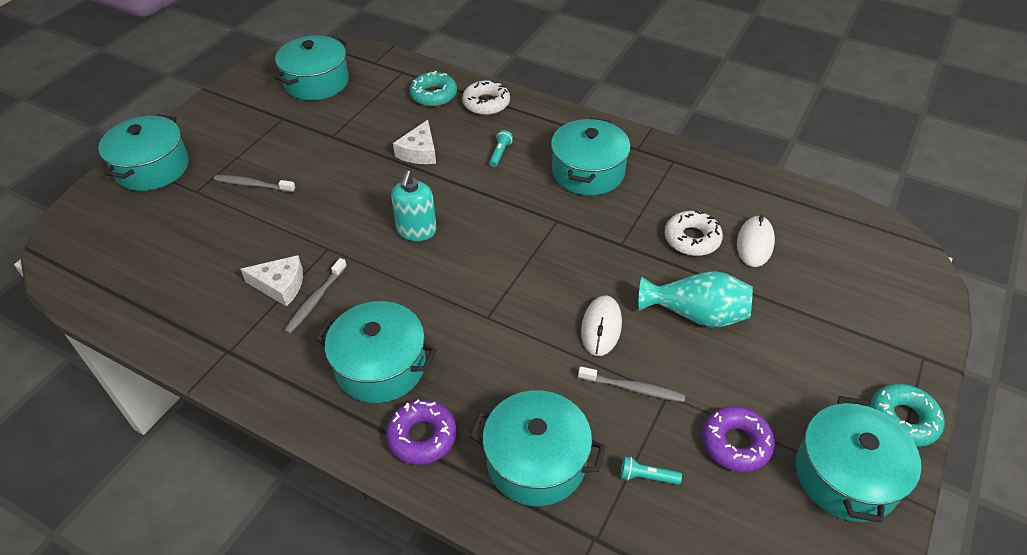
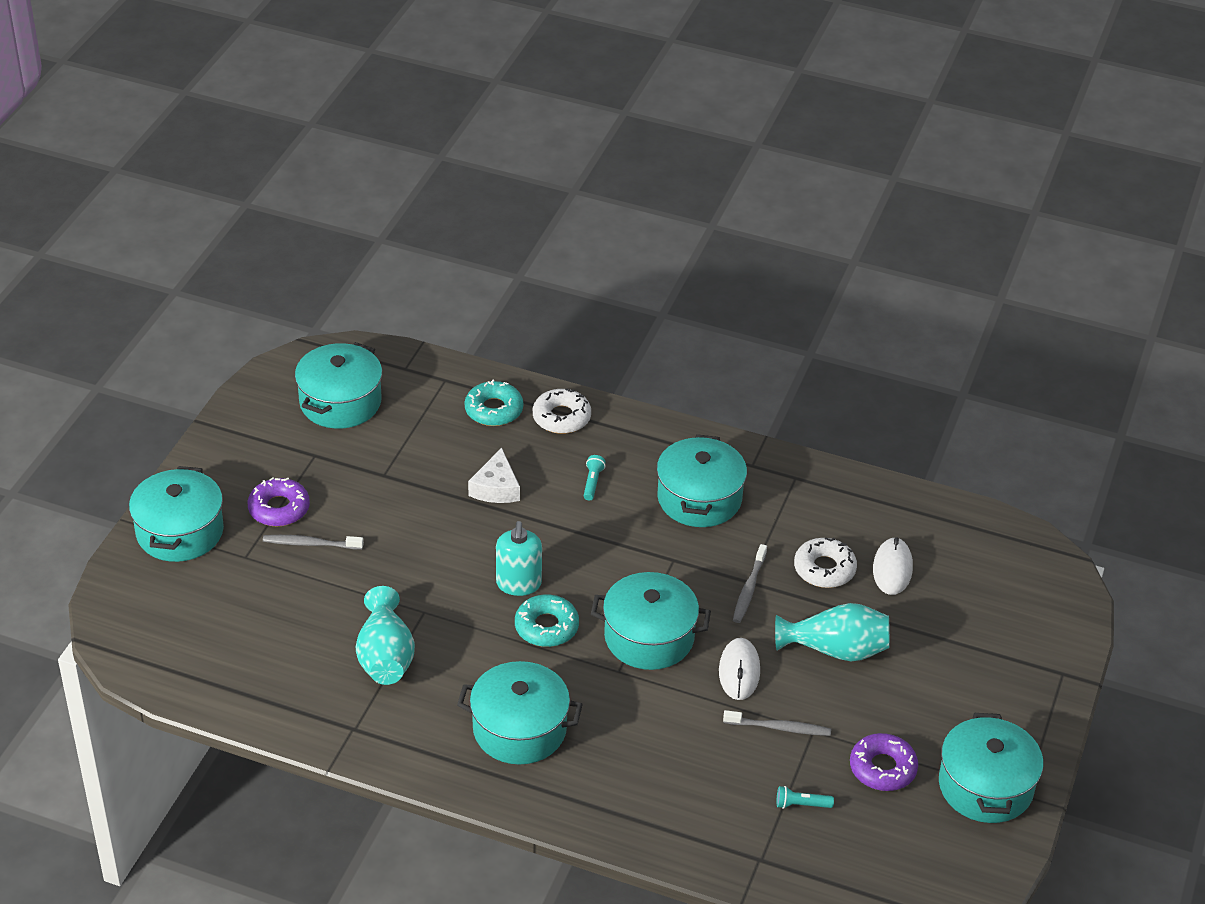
camera: 10 degrees left, 5 degrees down
white cheese [240,255,303,307] -> turquoise vase [356,586,415,685]
grey toothbrush [284,258,347,334] -> grey toothbrush moved to [733,544,767,623]
purple donut [386,399,457,465] -> purple donut moved to [247,477,310,527]
turquoise pot [469,390,606,506] -> turquoise pot moved to [591,572,711,670]
turquoise donut [870,383,944,447] -> turquoise donut moved to [515,594,579,647]

